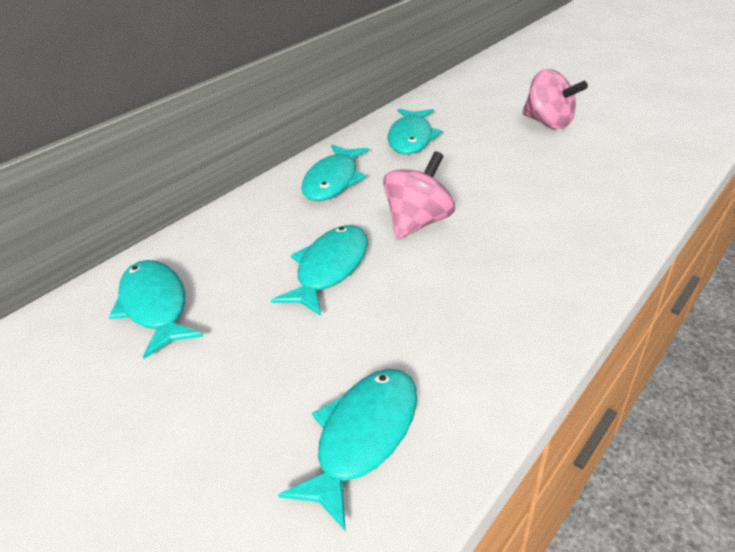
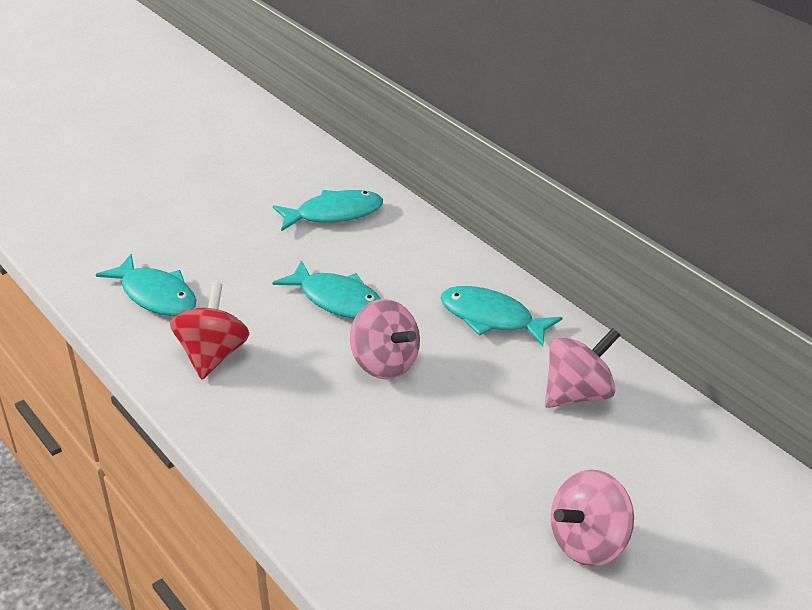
camera: 100 degrees right, 0 degrees up
turquoise fish [388,108,442,154] -> pink spinning top [545,328,620,408]
none -> red spinning top [170,282,250,379]

